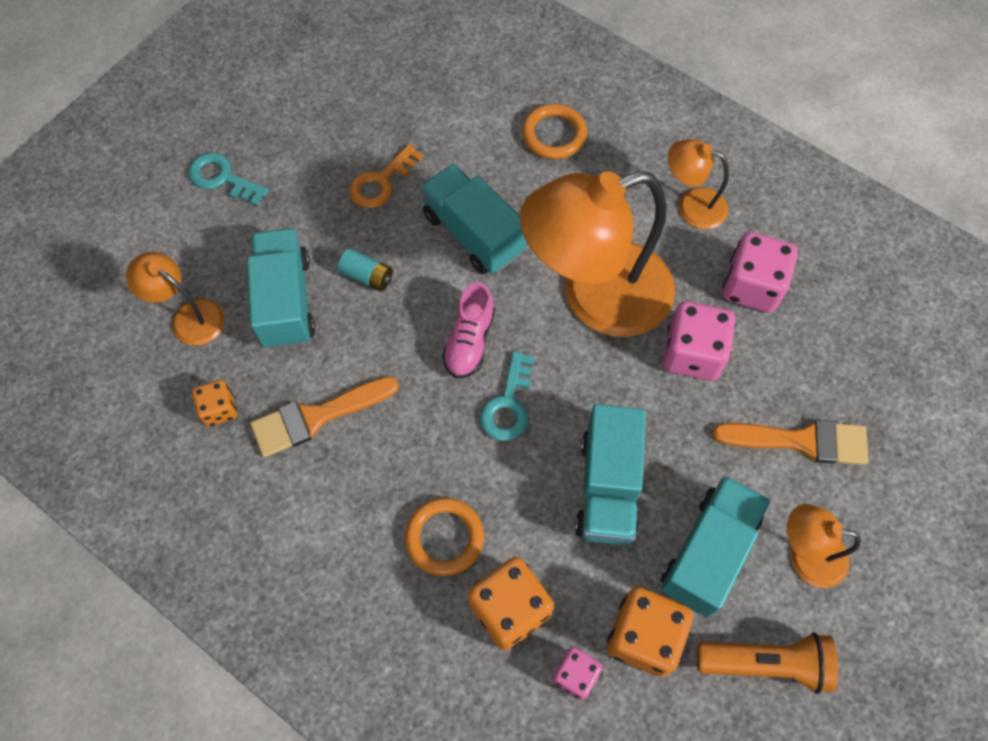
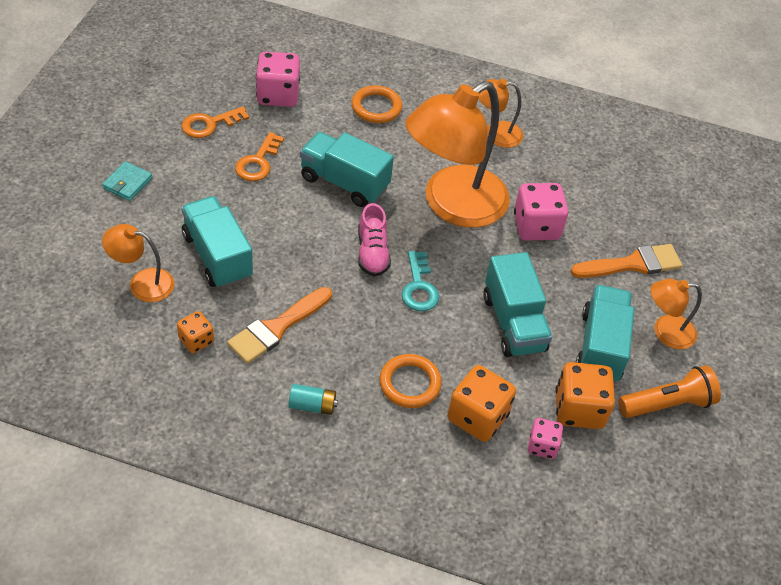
camera: 25 degrees left, 15 degrees down
turquoise key [188,153,269,206] -> turquoise wallet [102,161,152,201]
turquoise battery [338,248,393,292] -> turquoise battery moved to [288,384,338,415]
pink dice [723,232,798,313] -> pink dice moved to [256,51,300,107]
none -> orange key [181,106,249,138]

